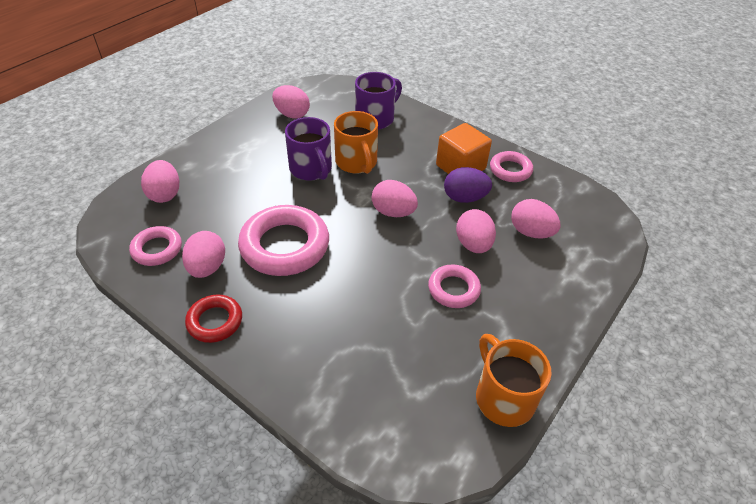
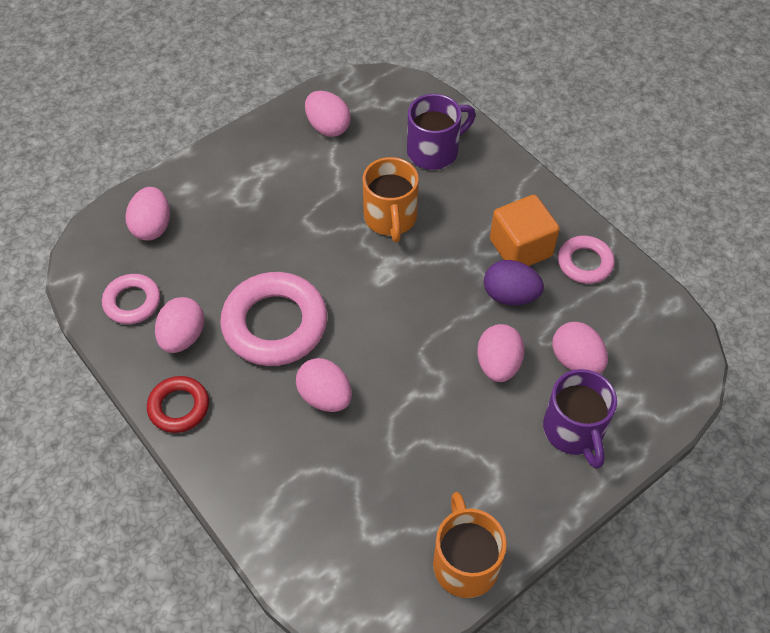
camera: 15 degrees right, 10 degrees up
purple mug [285,117,332,181] -> purple mug moved to [543,369,617,469]
pink egg [372,180,418,217] -> pink egg moved to [296,358,352,412]
pink ring [428,264,481,308] -> none

